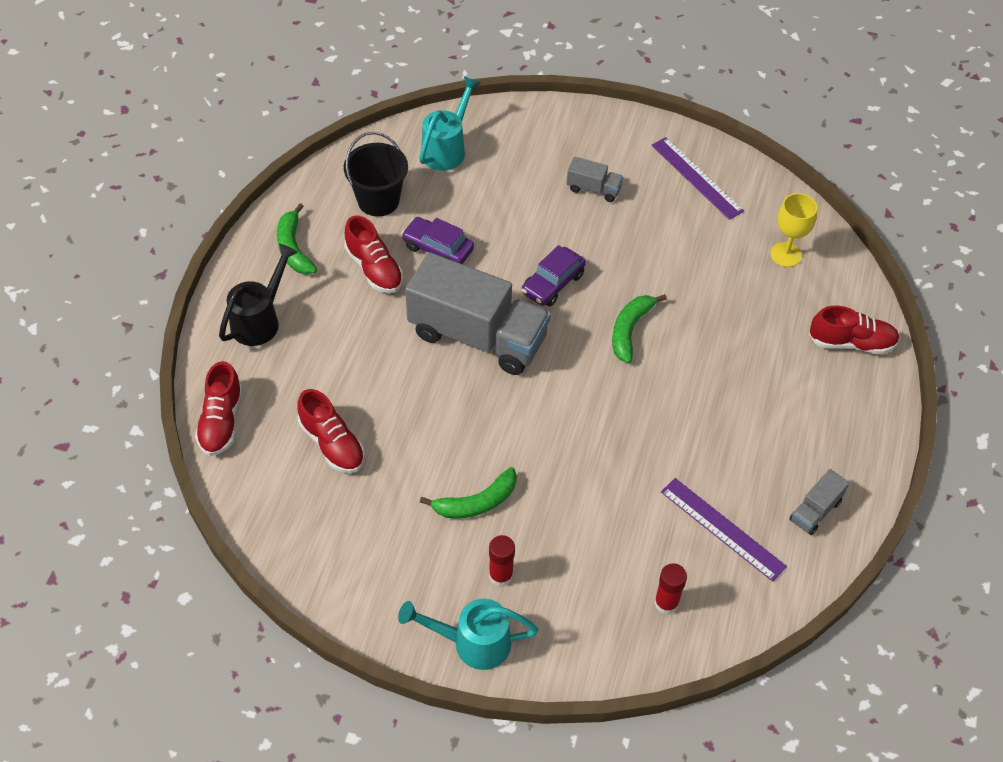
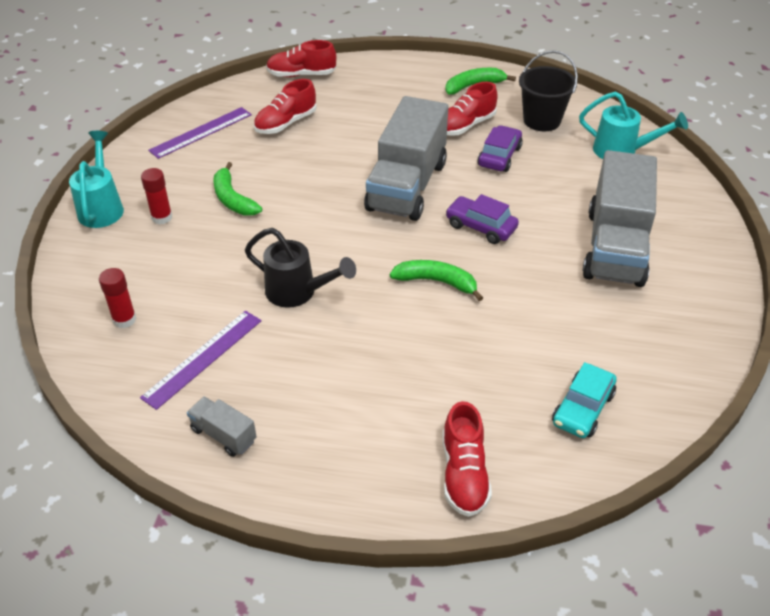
camera: 85 degrees right, 10 degrees down
black watering can [219,244,298,346] -> black watering can moved to [245,228,356,308]
grey truck [567,157,623,202] -> grey truck [582,150,657,287], size x2.34
purple ruler [651,137,744,220] -> purple ruler moved to [148,107,252,159]
yellow goblet [770,193,817,267] -> turquoise car [552,362,617,438]

